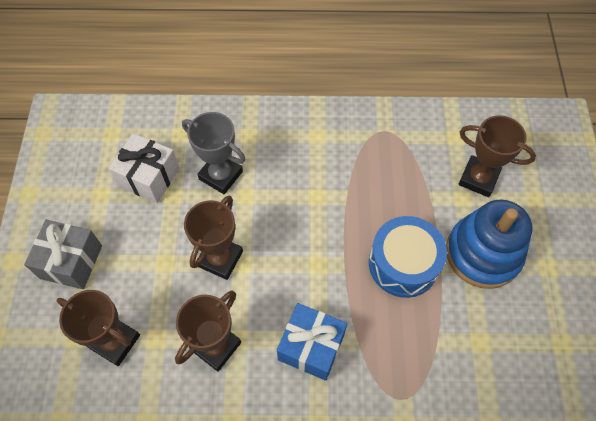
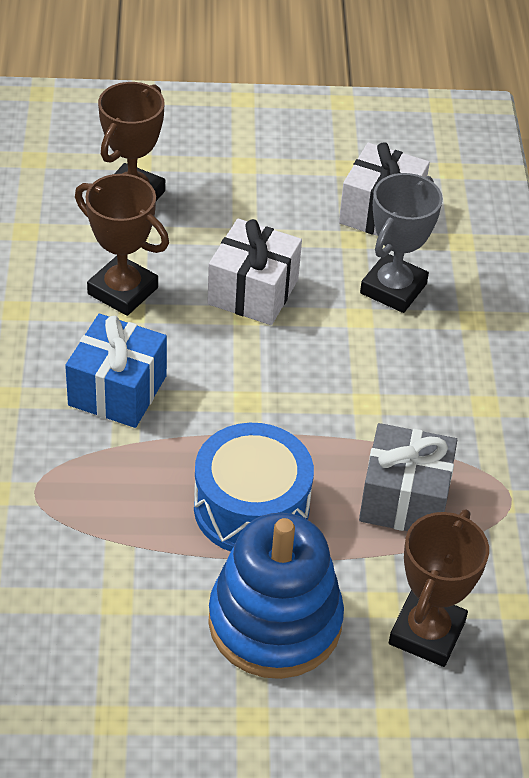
camera: 85 degrees right, 15 degrees down
grey gift [24,220,102,289] -> grey gift moved to [359,423,457,531]
brown trophy [184,196,243,280] -> white gift [207,219,302,325]

